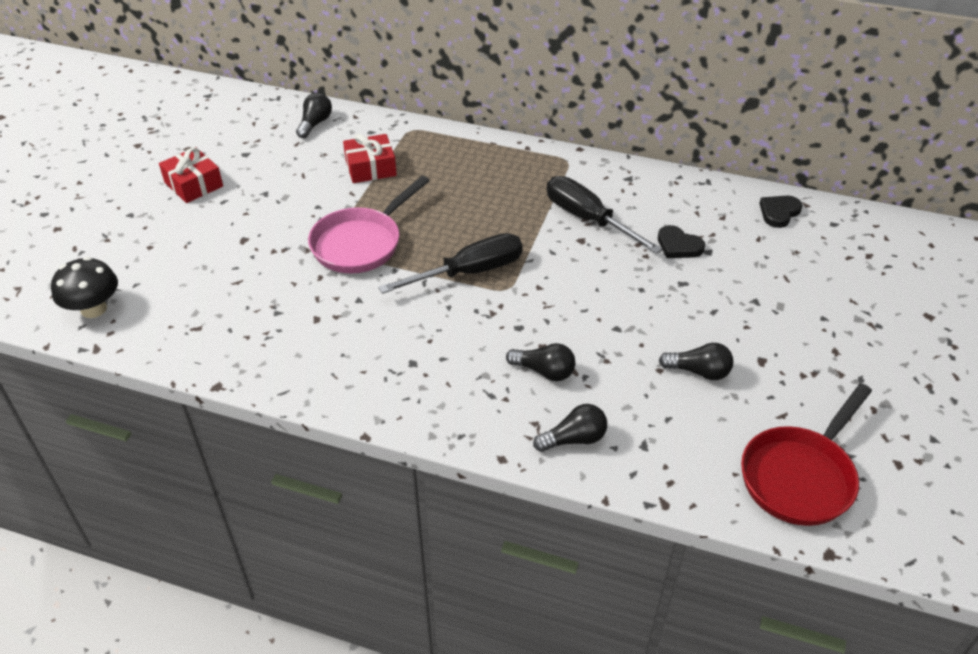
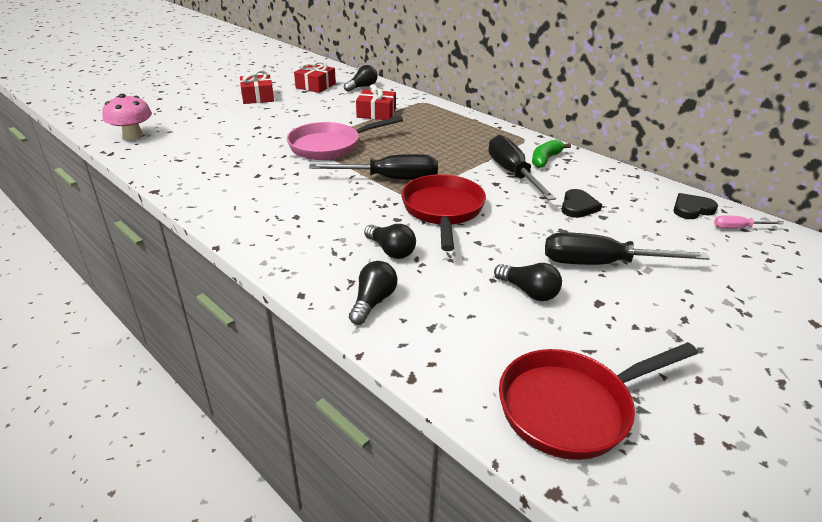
camera: 25 degrees right, 10 degrees down
black mushroom [51,257,118,318] -> pink mushroom [102,94,152,140]
black light bulb [533,404,607,452] -> black light bulb turned 75 degrees counterclockwise [349,261,397,325]
black heart [658,225,705,258] -> black heart turned 135 degrees counterclockwise [561,189,602,218]
none -> red gift [294,61,336,93]
none -> red pan [401,174,486,251]
none -> green banana [532,140,571,168]
none -> black screwdriver [545,232,710,265]
none -> pink screwdriver [714,215,783,229]

